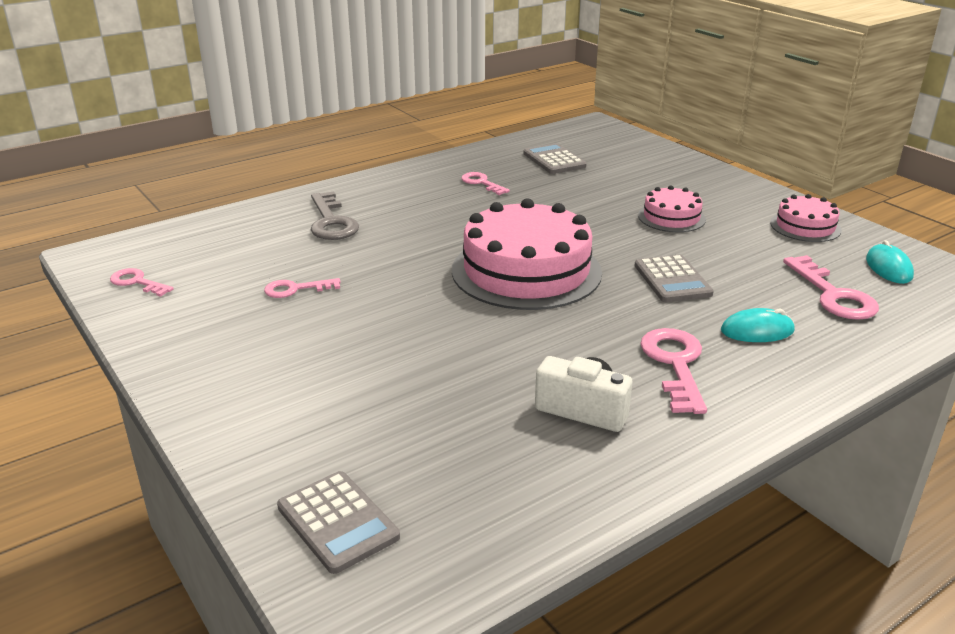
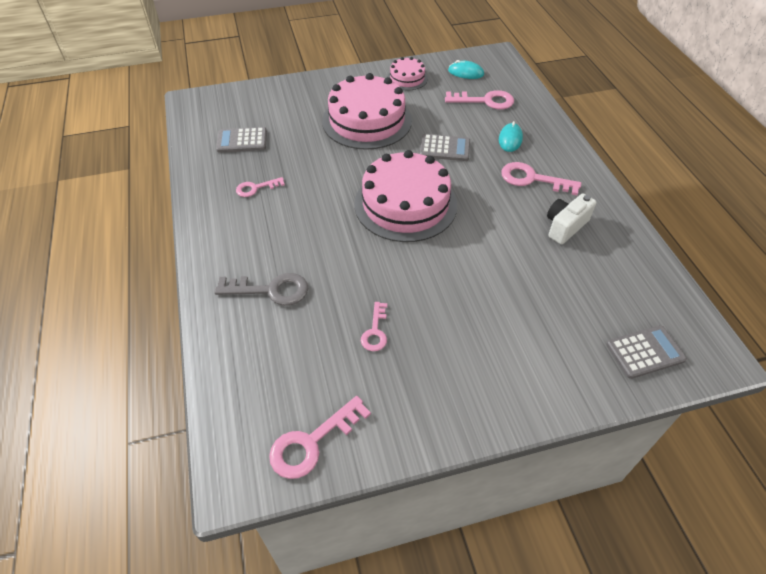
camera: 70 degrees left, 20 degrees up
pink key [110,268,174,297] -> pink key [269,396,371,479], size x1.64
pink cake [638,185,706,232] -> pink cake [322,73,412,150], size x2.01

